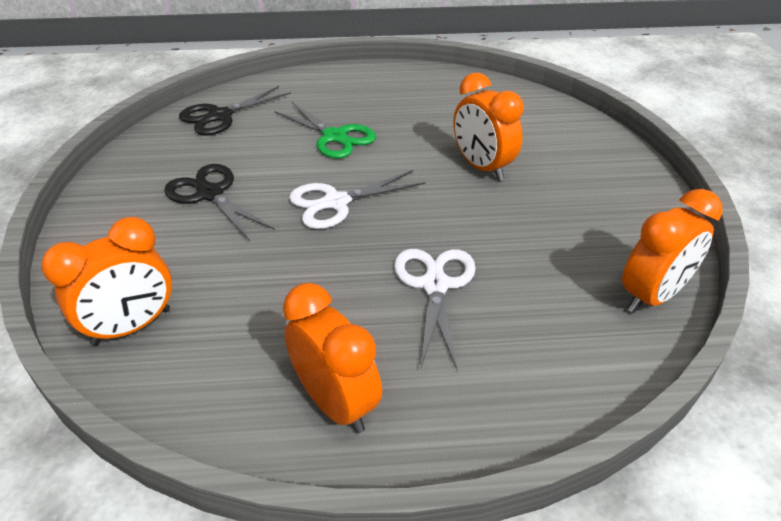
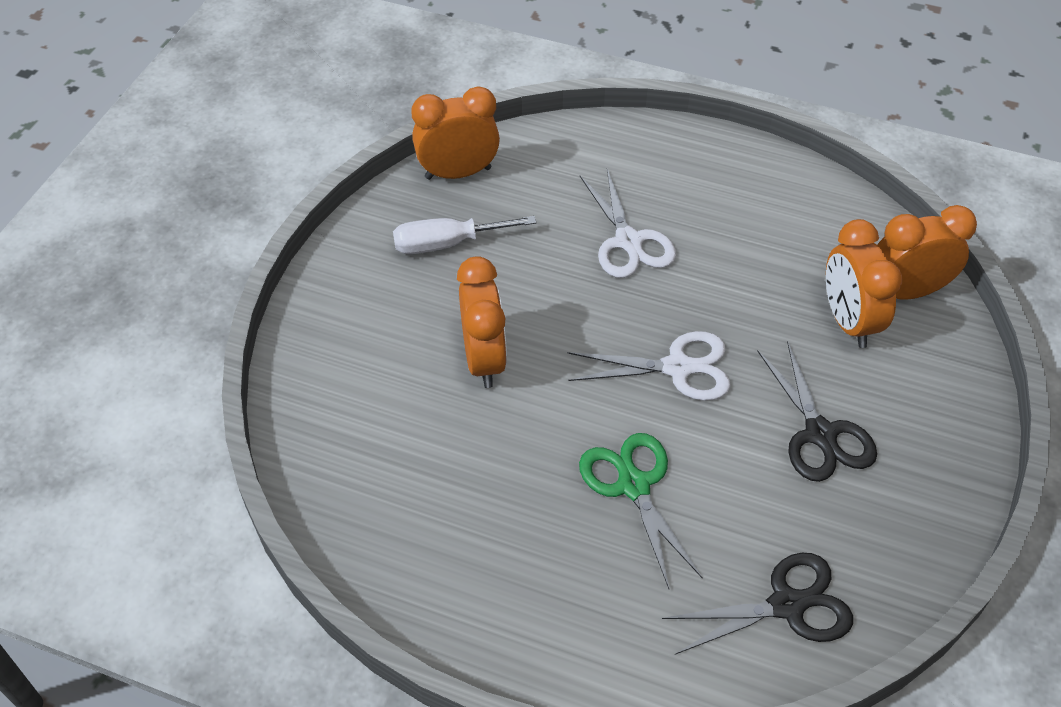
camera: 155 degrees left, 10 degrees up
orange clock [283,283,382,433] -> orange clock moved to [826,219,902,348]
white scissors [394,249,476,372] -> white scissors turned 45 degrees counterclockwise [580,169,676,278]
none -> white screwdriver [393,216,536,254]

